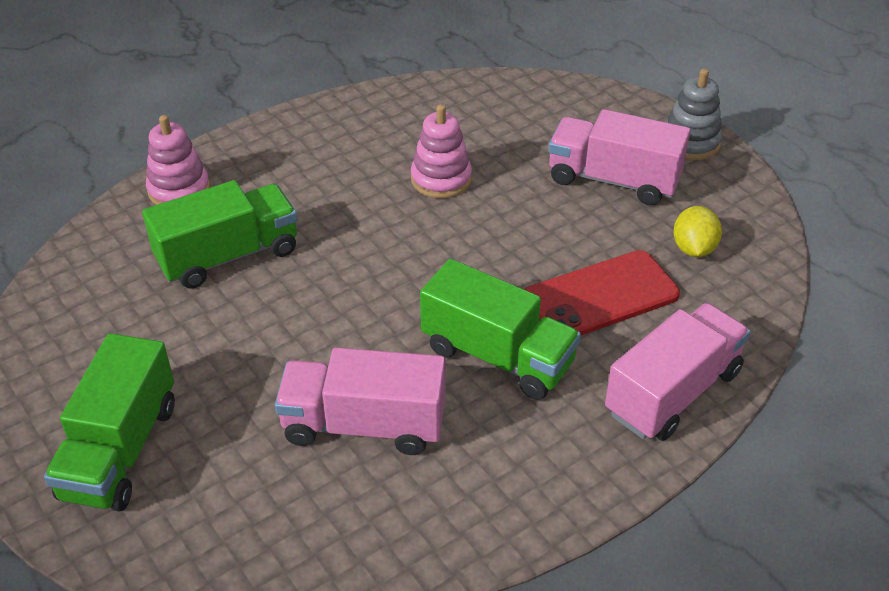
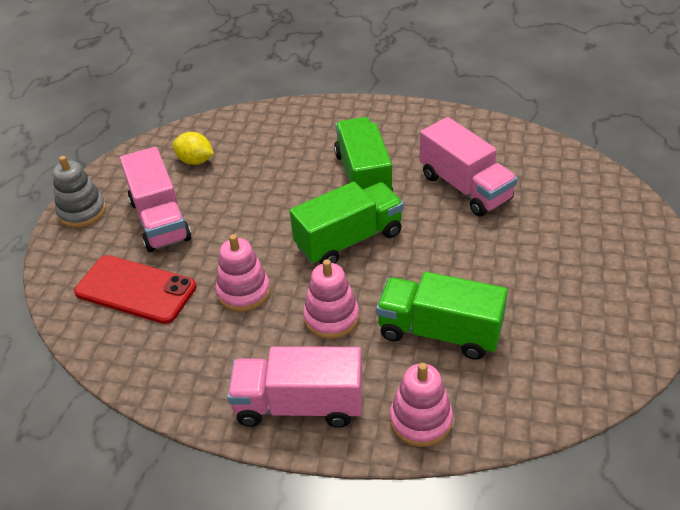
camera: 130 degrees left, 0 degrees up
green truck [44,333,175,511] -> green truck moved to [290,182,404,264]
red phone [524,250,680,335] -> red phone moved to [74,255,197,324]
pink truck [605,303,750,441] -> pink truck moved to [227,346,363,428]
yellow lemon [673,206,722,257] -> yellow lemon turned 60 degrees clockwise [173,132,214,165]
none -> pink stacking toy [303,259,359,339]

